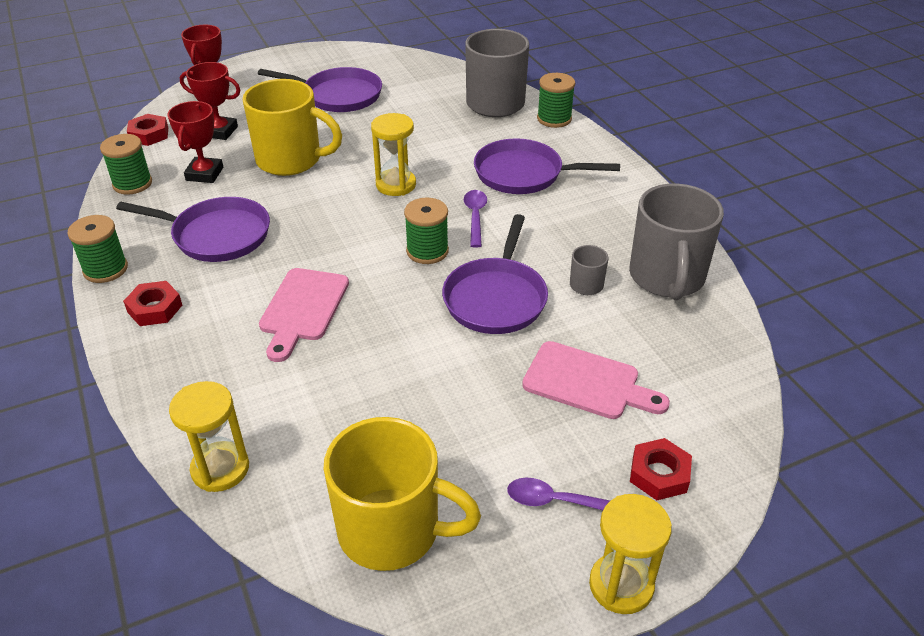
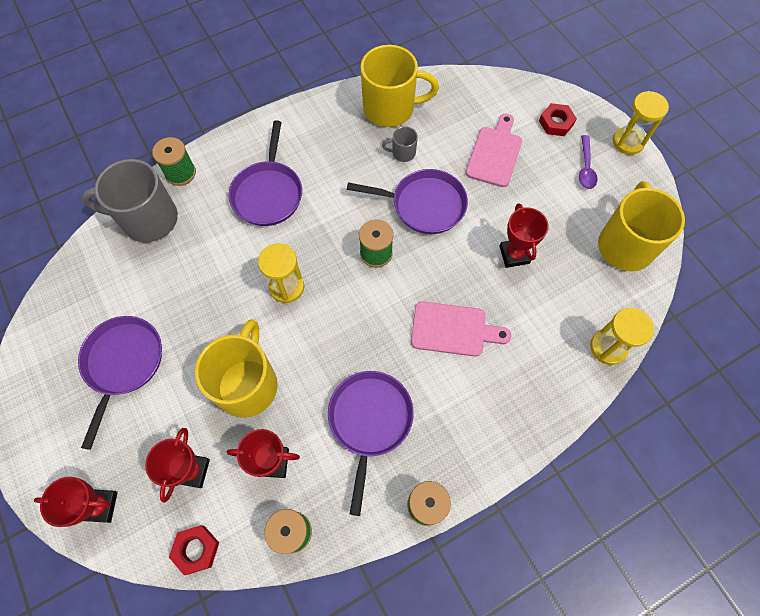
camera: 95 degrees left, 25 degrees up
red nut [123,281,182,326] -> none
purple spoon [464,190,487,248] -> none
grey mug [629,184,724,300] -> yellow mug [360,45,439,127]
none -> red trophy [499,203,549,268]

